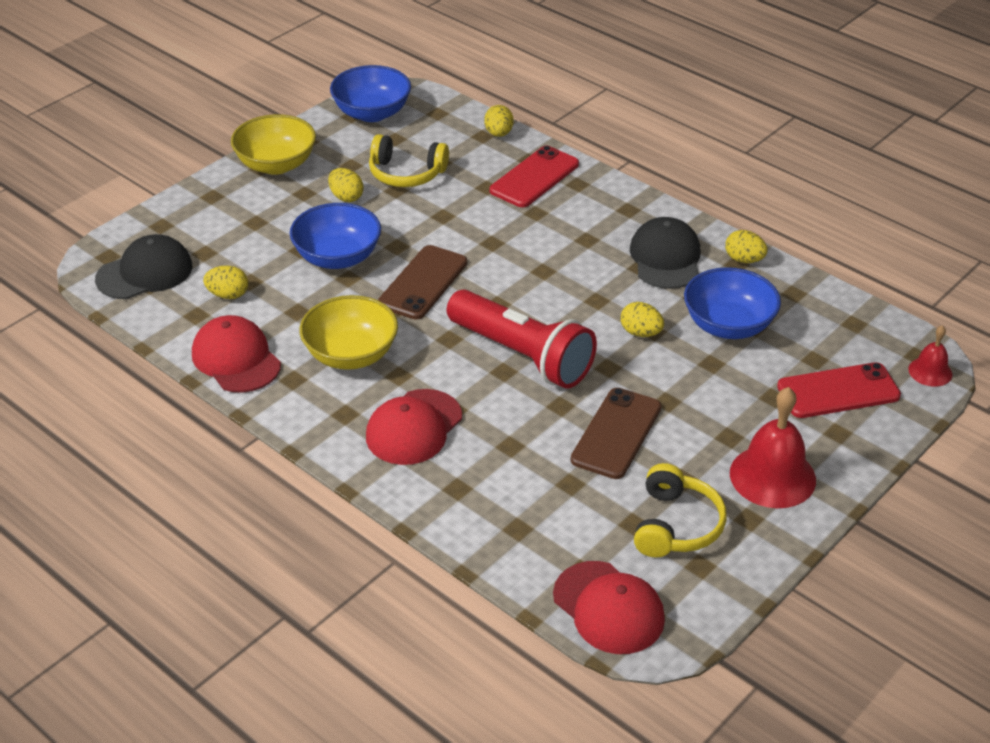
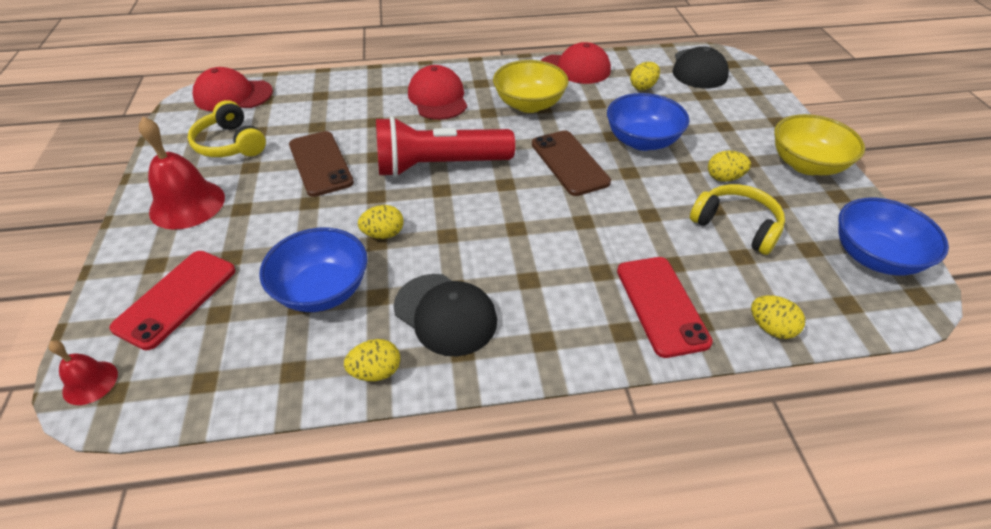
camera: 130 degrees right, 5 degrees up
yellow headphones [369,134,449,187] -> yellow headphones turned 75 degrees clockwise [690,184,785,255]

